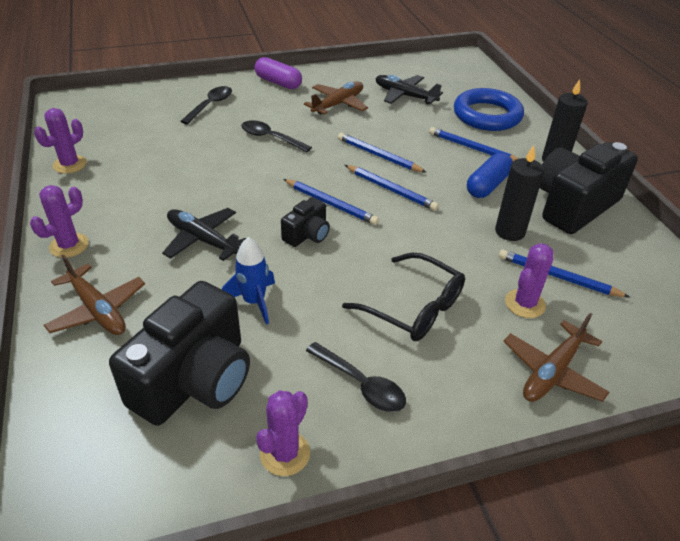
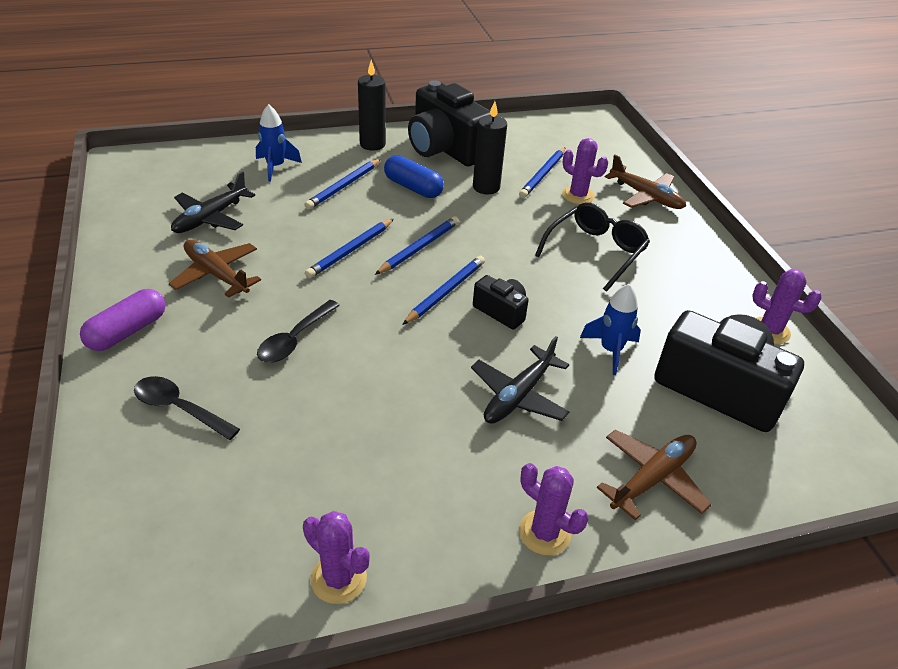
camera: 90 degrees left, 0 degrees up
black spoon [306,342,406,412] -> none
blue ring [454,88,524,131] -> blue rocket [256,104,302,182]

